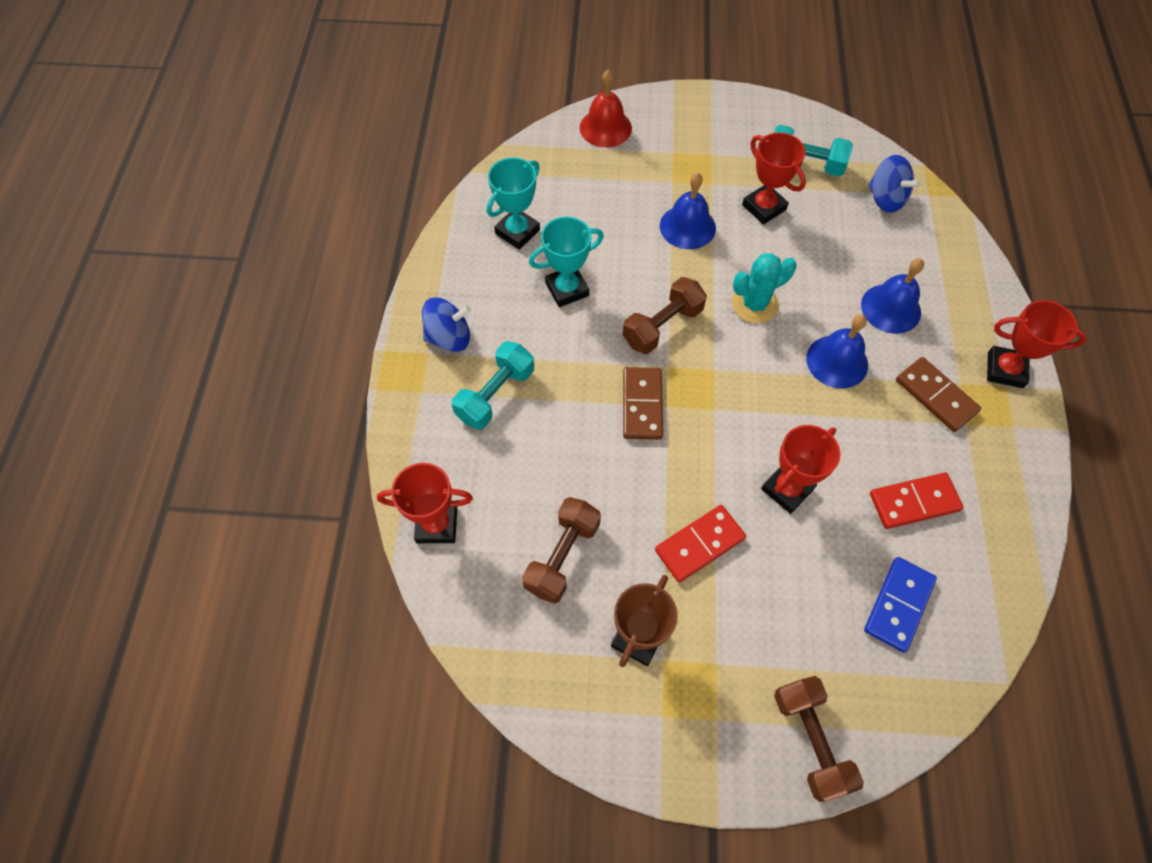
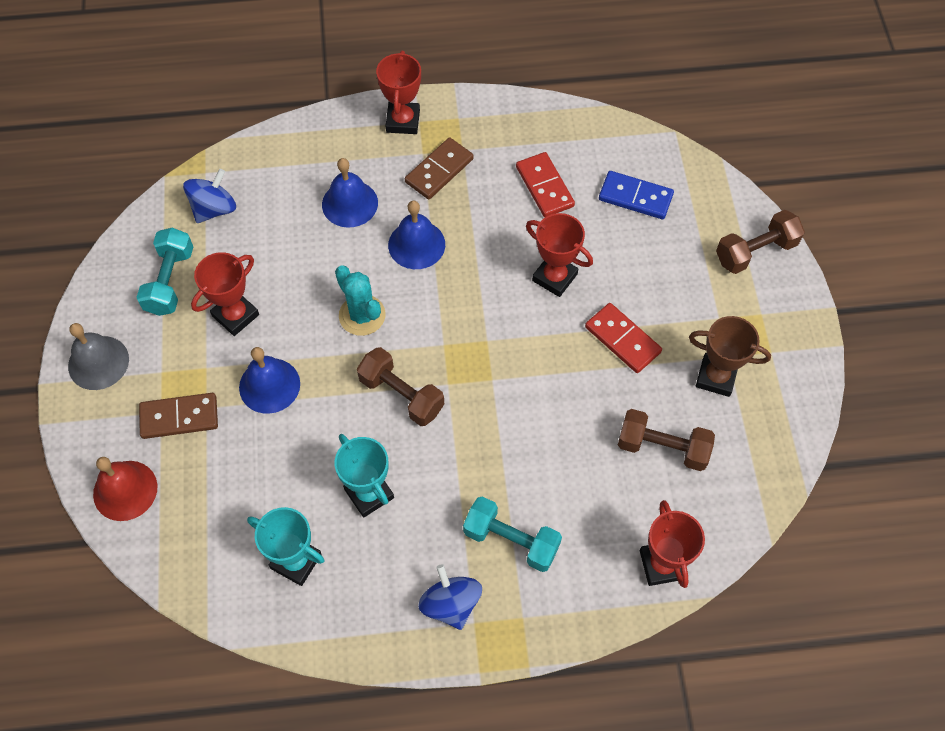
camera: 100 degrees left, 0 degrees up
brown domino [623,367,663,440] -> brown domino moved to [139,393,218,439]
none -> grey bell [68,323,129,390]

